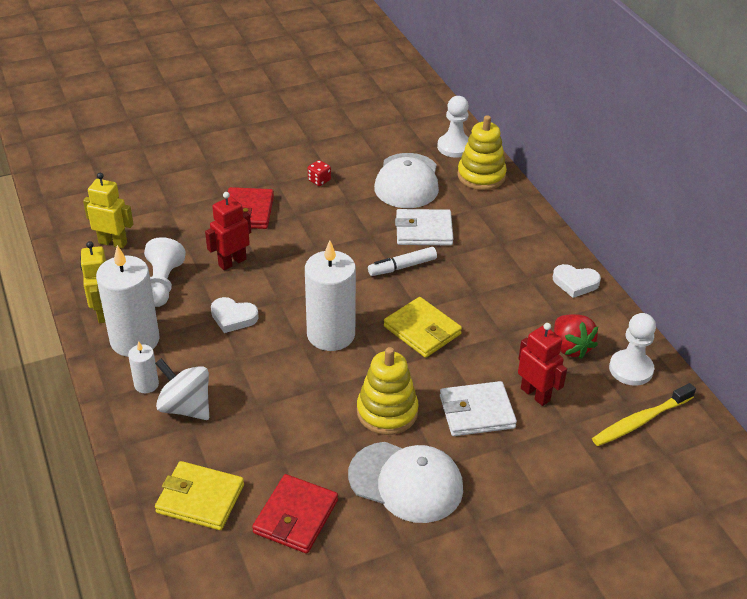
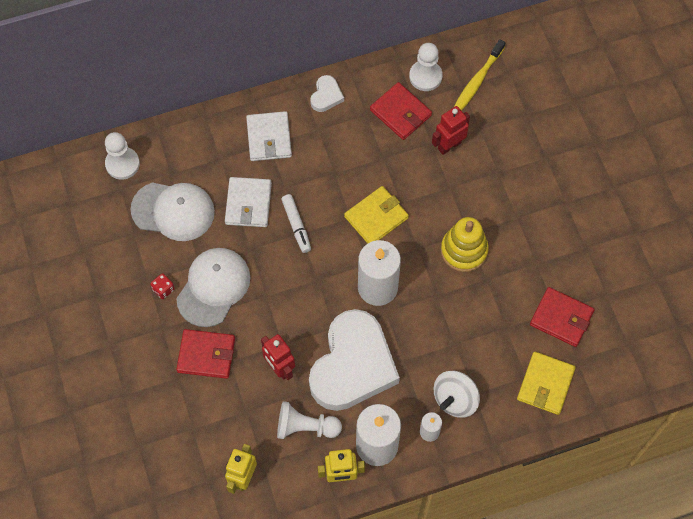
camera: 85 degrees left, 25 degrees up
white heart [211,297,259,333] -> white heart [309,309,400,411], size x2.44
white cap [348,442,463,523] -> white cap moved to [176,248,250,327]
white wallet [440,381,517,436] -> white wallet moved to [246,111,292,161]
yellow stacking toy [457,115,507,190] -> none
red strawberry [554,314,598,359] -> red wallet [370,82,432,140]
yellow toothbrush [592,383,696,446] -> yellow toothbrush turned 60 degrees clockwise [453,39,505,111]

